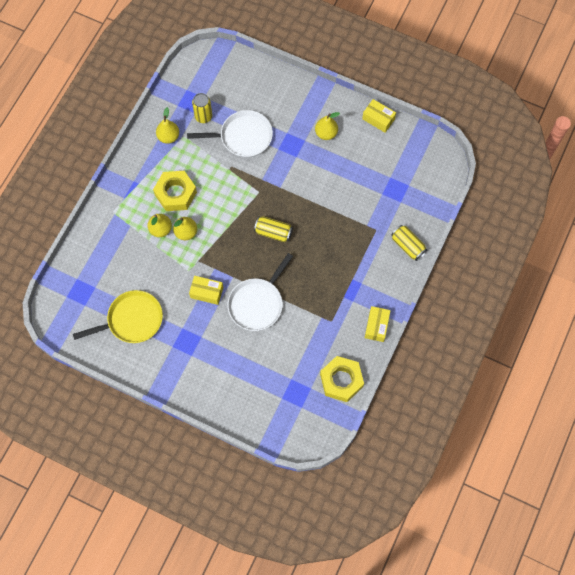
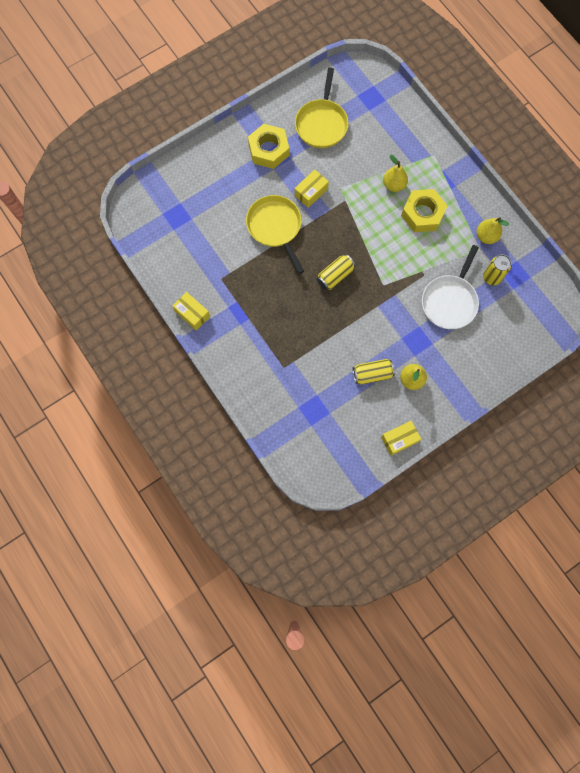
camera: 120 degrees right, 5 degrees up
yellow pear [173,217,197,240] -> none
white pan [227,253,293,331] -> yellow pan [246,195,304,274]
yellow nut [320,356,364,402] -> yellow nut moved to [248,124,289,169]
yellow can [391,225,427,261] -> yellow can moved to [352,359,395,385]

